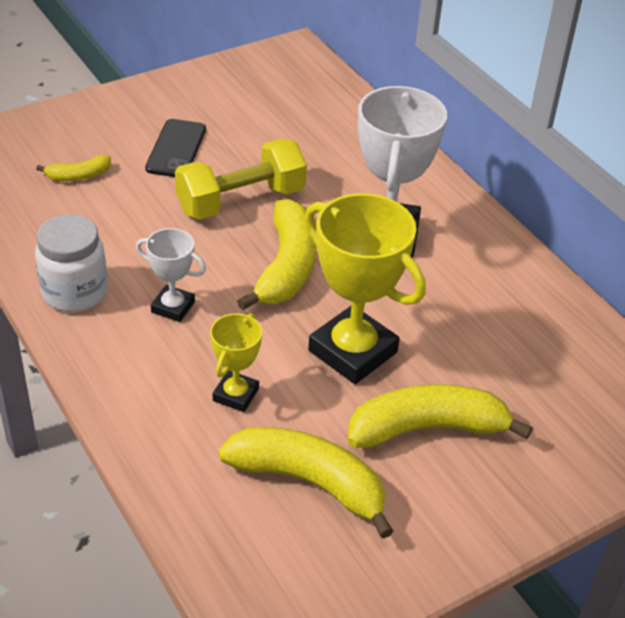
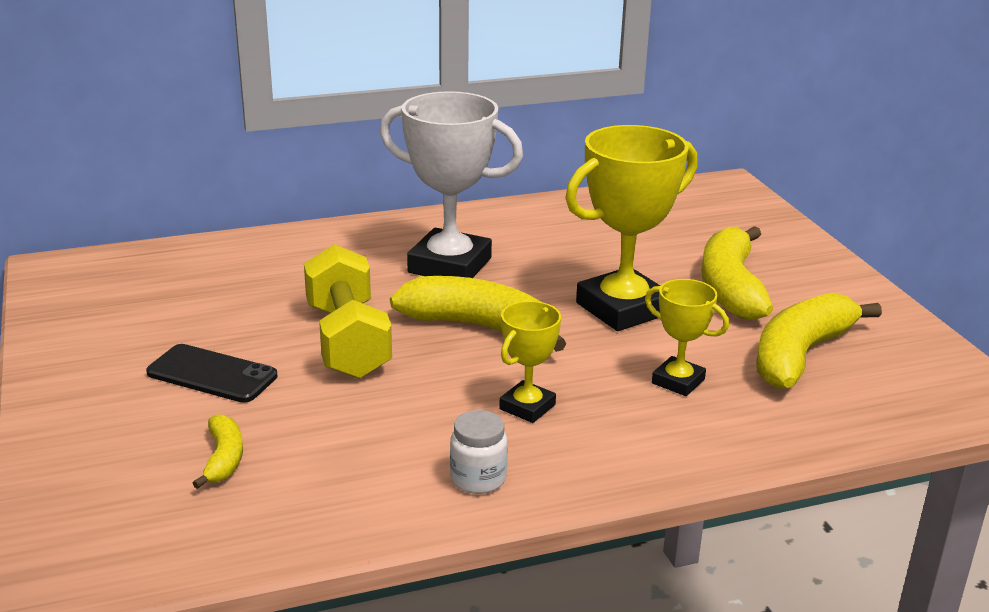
camera: 75 degrees left, 15 degrees down
white jar [35,214,108,312] -> white jar [450,410,508,494], size x0.62
white trophy [136,228,206,322] -> yellow trophy [499,301,561,423]

